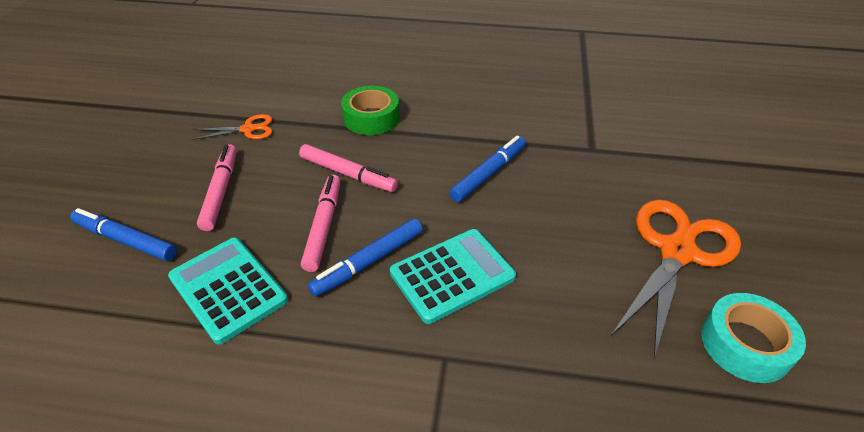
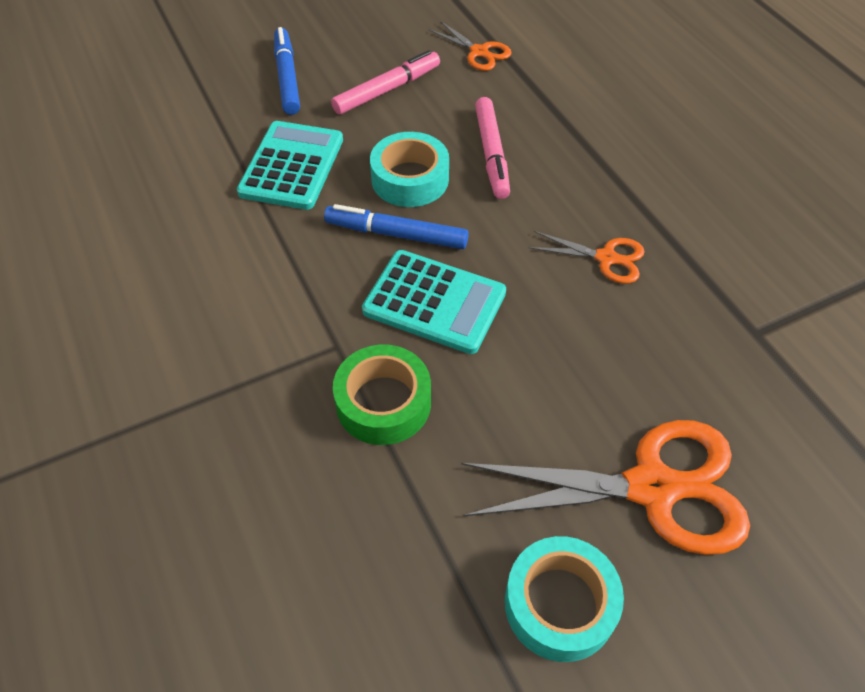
camera: 55 degrees right, 10 degrees up
pink marker [301,175,341,272] -> turquoise tape [370,132,449,207]
green tape [341,86,400,135] -> green tape moved to [333,345,431,445]
blue marker [449,136,526,202] -> orange scissors [529,231,645,284]

